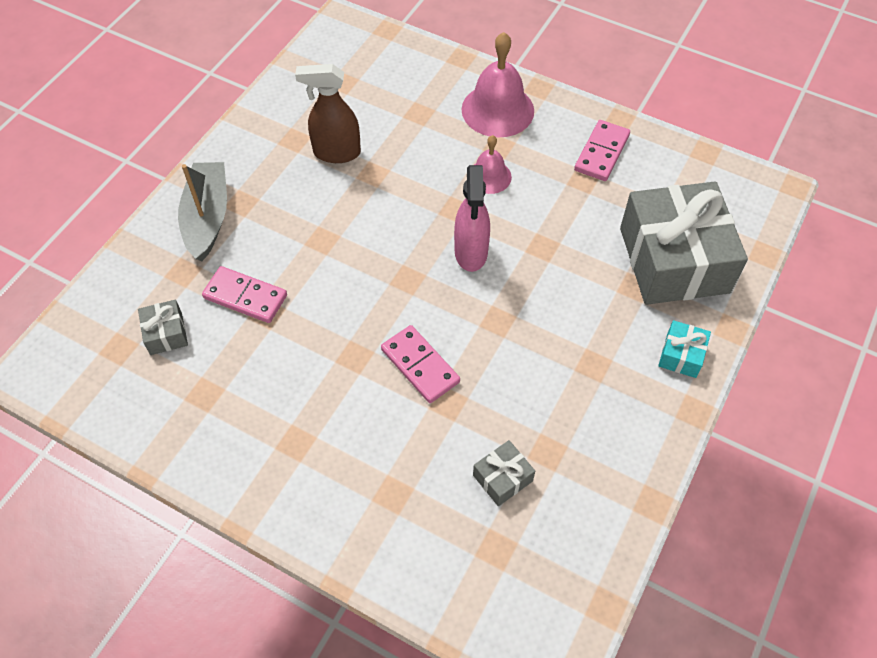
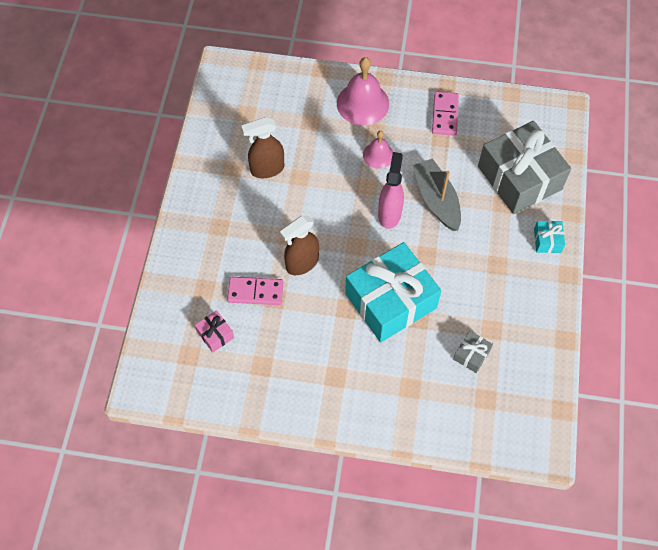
camera: 20 degrees left, 5 degrees up
grey gift [138,300,188,355] -> pink gift [195,310,234,352]
grey boat [178,162,227,261] -> grey boat moved to [412,158,461,231]
pink domino [381,325,460,403] -> turquoise gift [345,242,441,342]
pink spray bottle [454,165,490,272] -> pink spray bottle turned 150 degrees counterclockwise [378,152,404,229]
none -> brown spray bottle [280,216,319,275]

